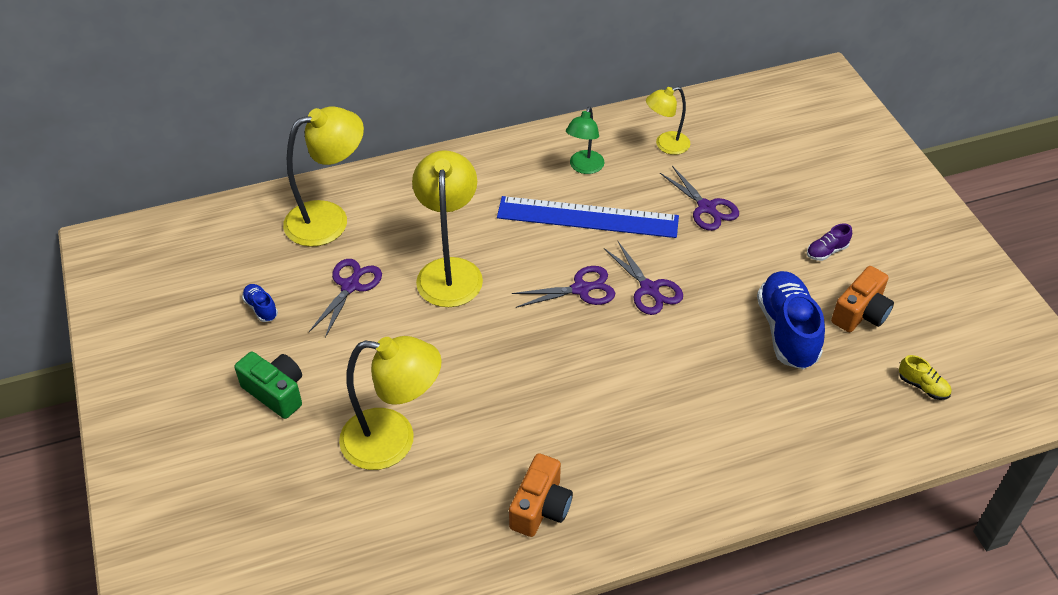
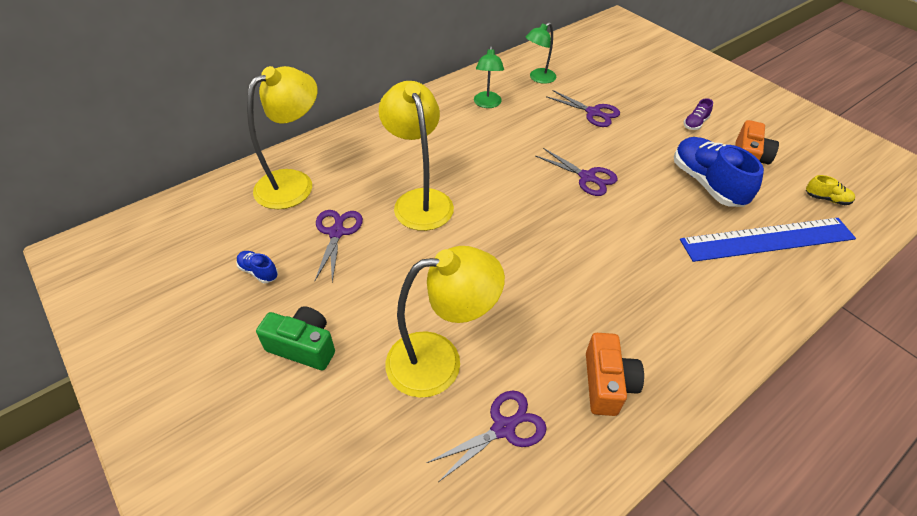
camera: 20 degrees left, 0 degrees up
blue ruler [497,196,679,238] -> blue ruler moved to [680,218,856,262]
purple scissors [512,266,615,308] -> purple scissors moved to [427,390,547,482]
yellow lamp [646,87,690,155] -> green lamp [526,22,556,84]

